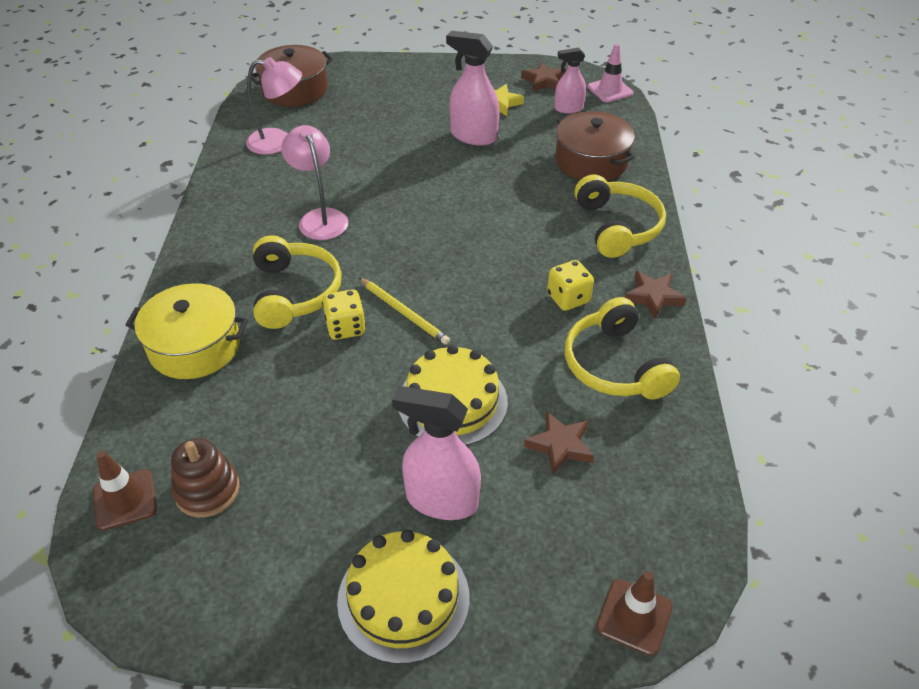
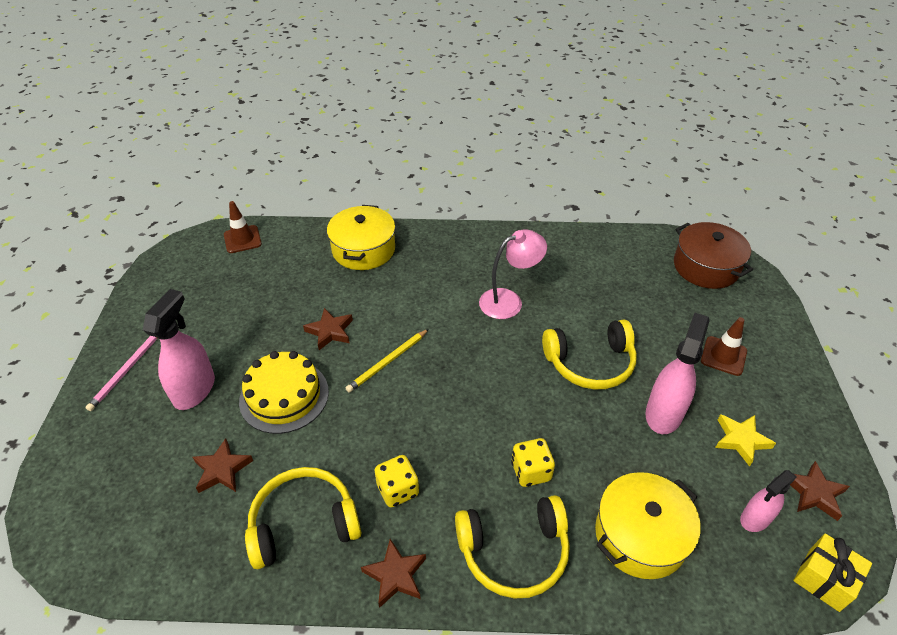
camera: 90 degrees right, 0 degrees up
brown stacking toy [171,438,240,517] -> none
pink lamp [246,57,302,155] -> none
yellow headphones [253,235,342,329] -> yellow headphones moved to [542,319,637,389]
yellow dice [322,289,366,340] -> yellow dice moved to [511,438,555,487]
yellow cake [337,529,470,664] -> pink pencil [85,336,157,411]
pink spray bottle [554,48,586,114] -> pink spray bottle turned 120 degrees counterclockwise [740,470,797,532]
brown pot [555,111,635,181] -> yellow pot [595,472,701,579]
pink traffic cone [588,44,633,102] -> yellow gift [793,533,872,612]
brown traffic cone [596,571,673,656] -> brown traffic cone moved to [701,317,747,376]
none -> brown star [303,308,353,350]

